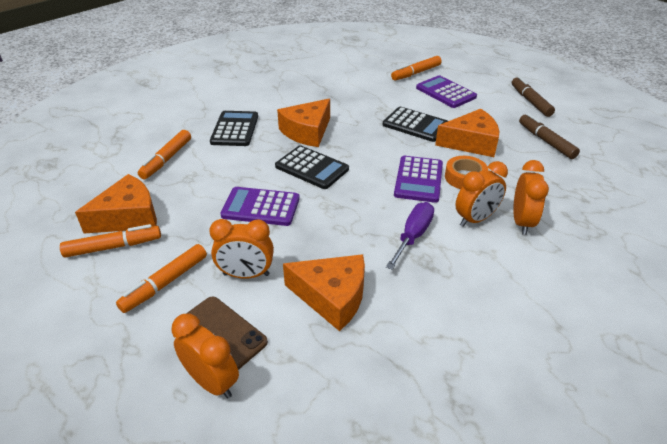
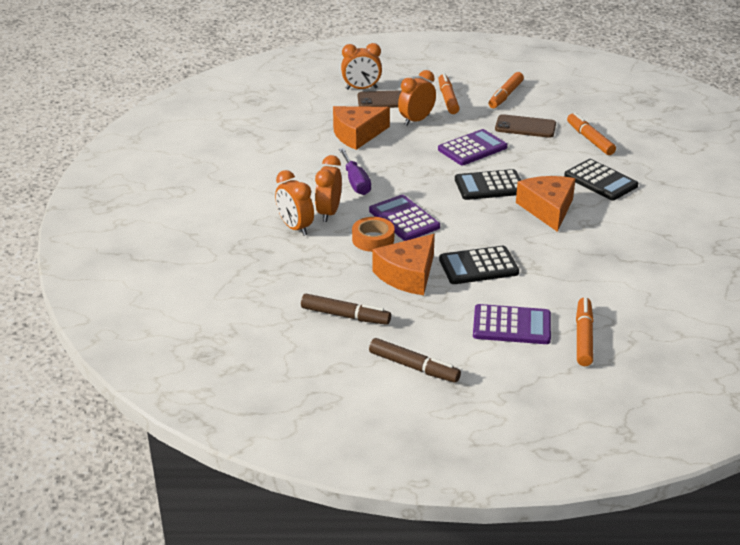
camera: 135 degrees right, 5 degrees down
orange cheese [75,174,157,233] -> none
none -> brown phone [495,114,556,138]

